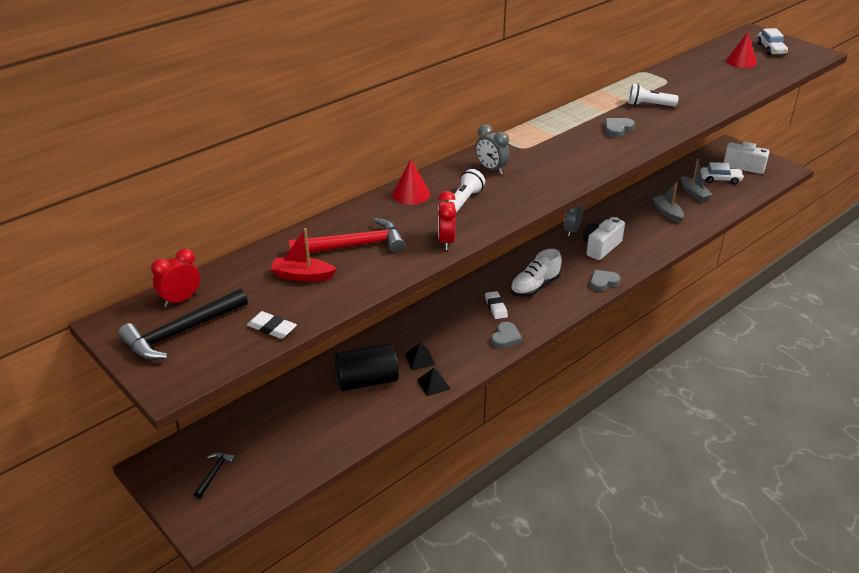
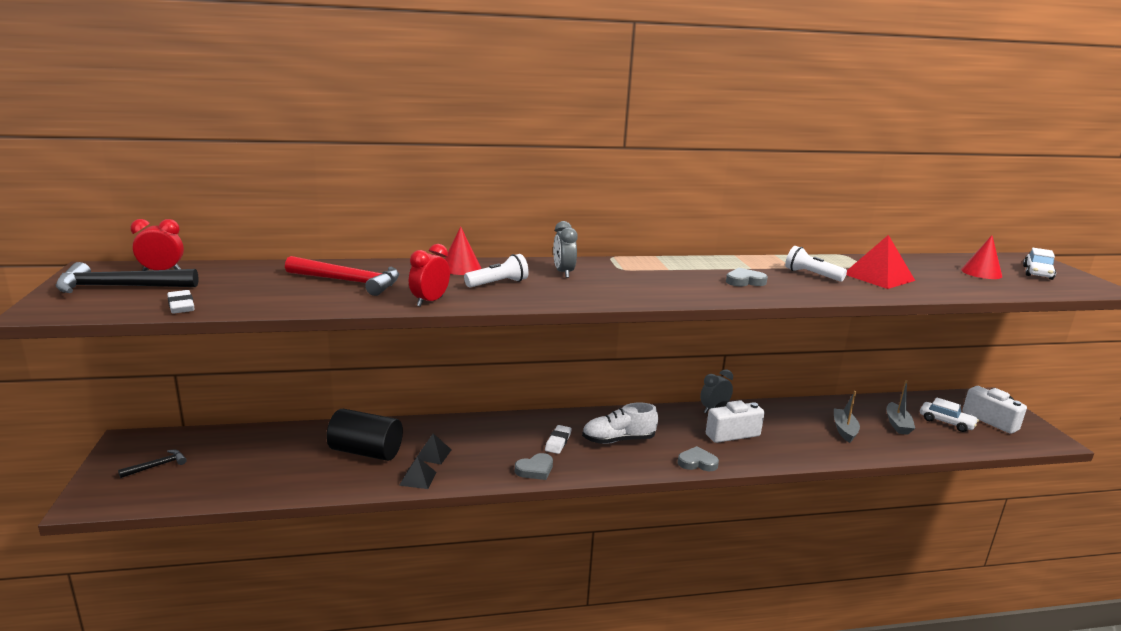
camera: 30 degrees right, 15 degrees down
red boat [270,228,336,282] -> none
none -> red pyramid [846,235,915,289]

